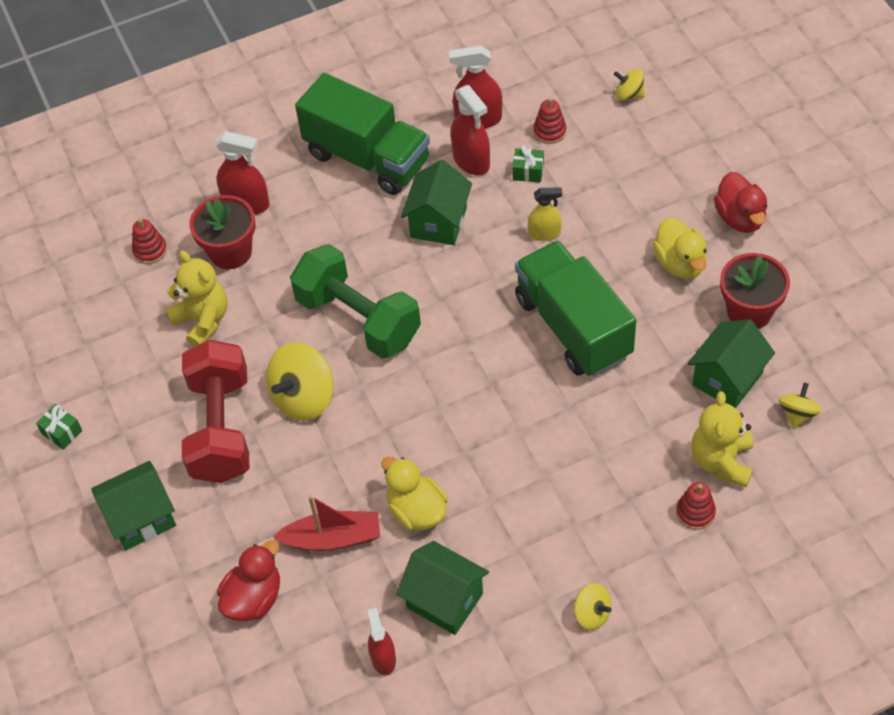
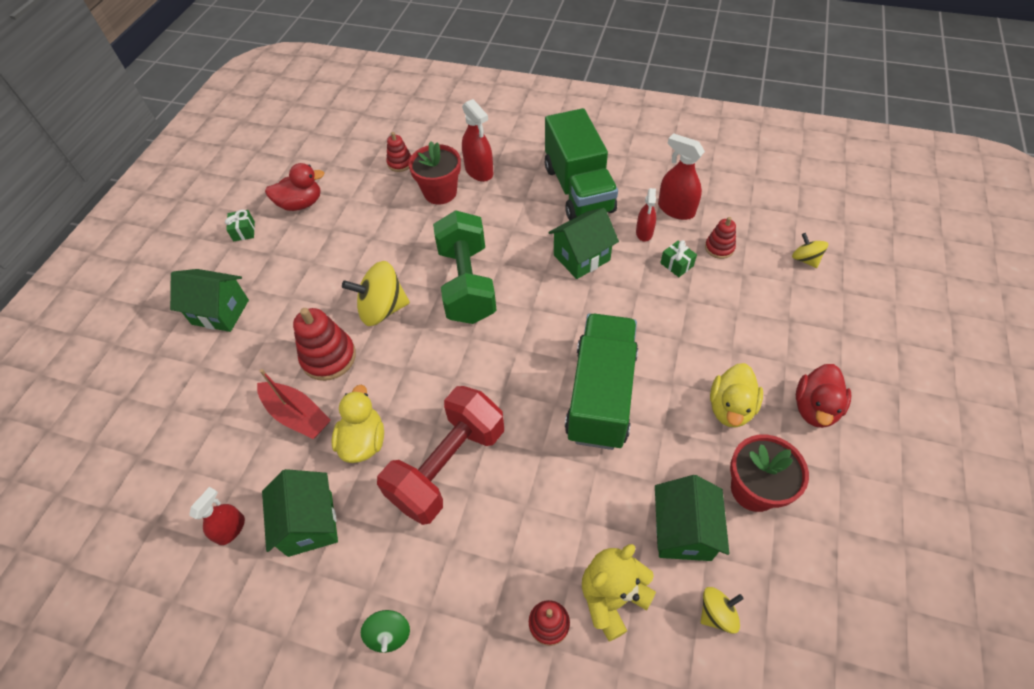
camera: 40 degrees right, 0 degrees up
yellow teddy bear [166,251,228,347] -> none
red dumbbell [182,340,250,483] -> red dumbbell moved to [377,386,504,525]
red duck [217,540,280,621] -> red duck moved to [265,163,324,211]
red spray bottle [451,85,490,176] -> red spray bottle [636,188,656,242], size x0.65
yellow spray bottle [528,187,562,241] -> none
yellow spinning top [574,583,611,630] -> green spinning top [361,610,410,653]
green house [687,319,775,409] -> green house turned 75 degrees counterclockwise [655,475,729,561]
none -> red stacking toy [293,308,356,381]

